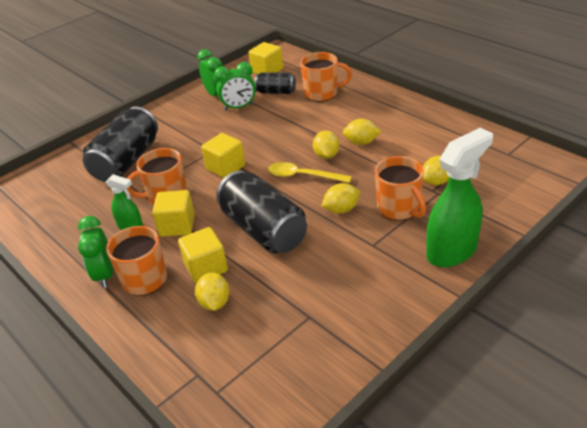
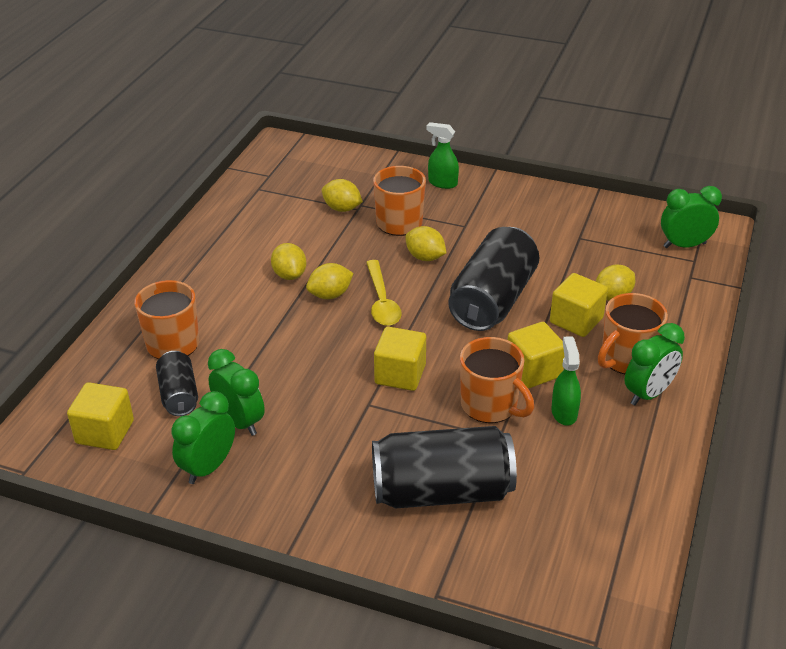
camera: 120 degrees left, 0 degrees up
green spray bottle [426,127,493,267] -> green spray bottle [427,122,459,189], size x0.52
none -> green clock [661,186,722,248]

